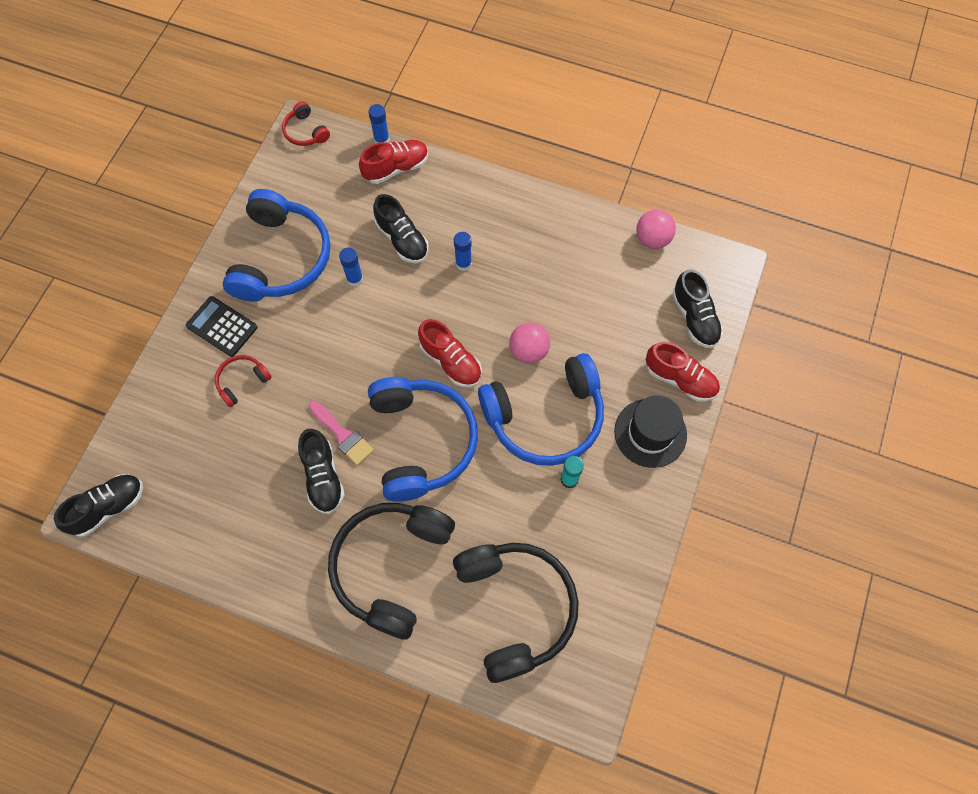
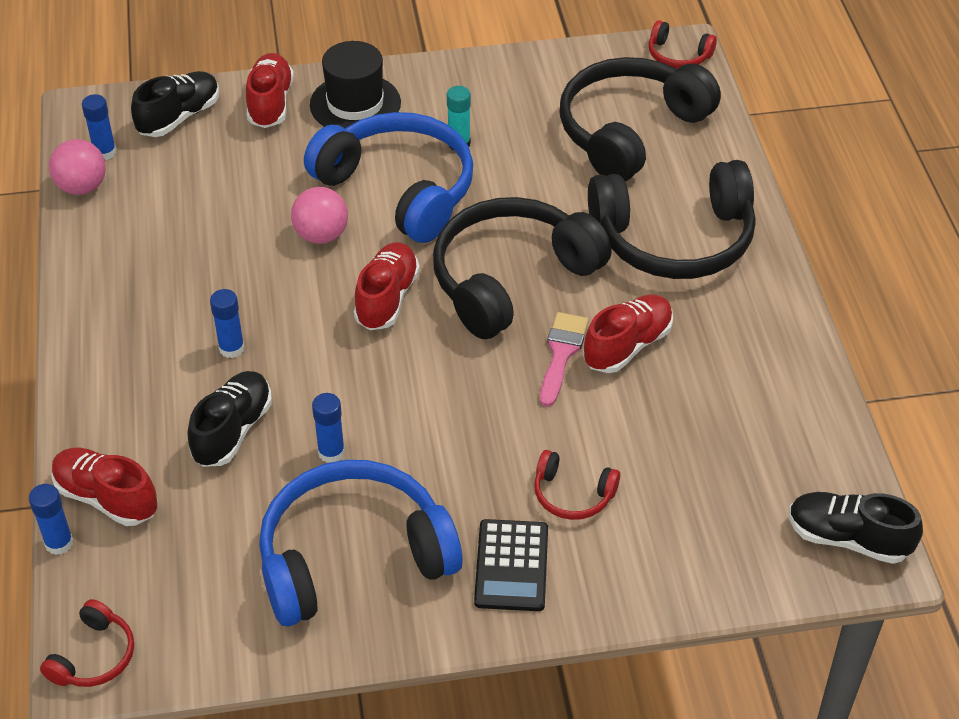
camera: 120 degrees left, 20 degrees down
black shoe [298,429,345,514] -> red shoe [583,294,673,373]
blue headphones [368,377,478,502] -> black headphones [433,197,612,339]
none -> blue glue stick [82,94,116,160]
none -> red headphones [649,20,717,68]

